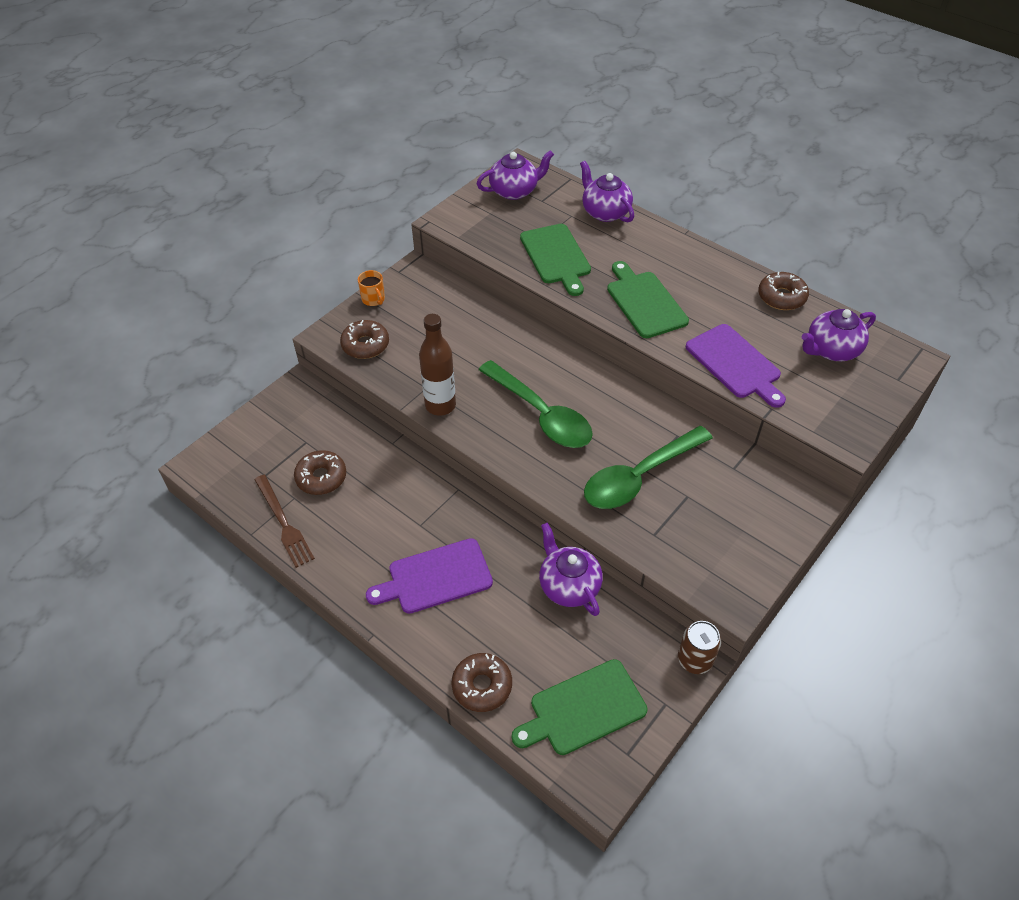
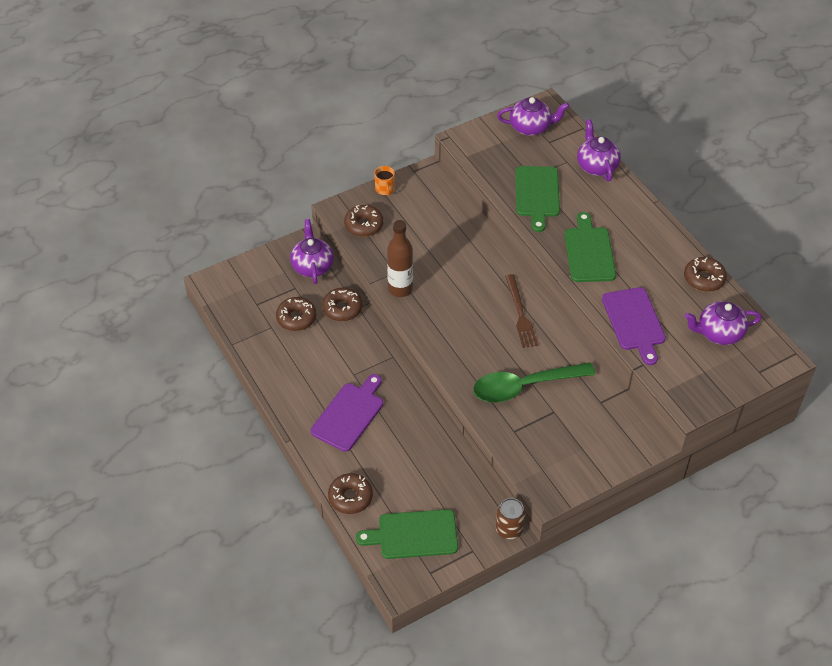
camera: 20 degrees right, 0 degrees up
brown fork [254,475,315,568] -> brown fork moved to [505,274,538,348]
purple cutting board [366,538,493,614] -> purple cutting board turned 120 degrees clockwise [311,374,383,452]
green spoon [478,360,593,448] -> none
purple teapot [539,523,603,616] -> purple teapot moved to [290,219,334,284]
none -> brown donut [322,288,363,321]

